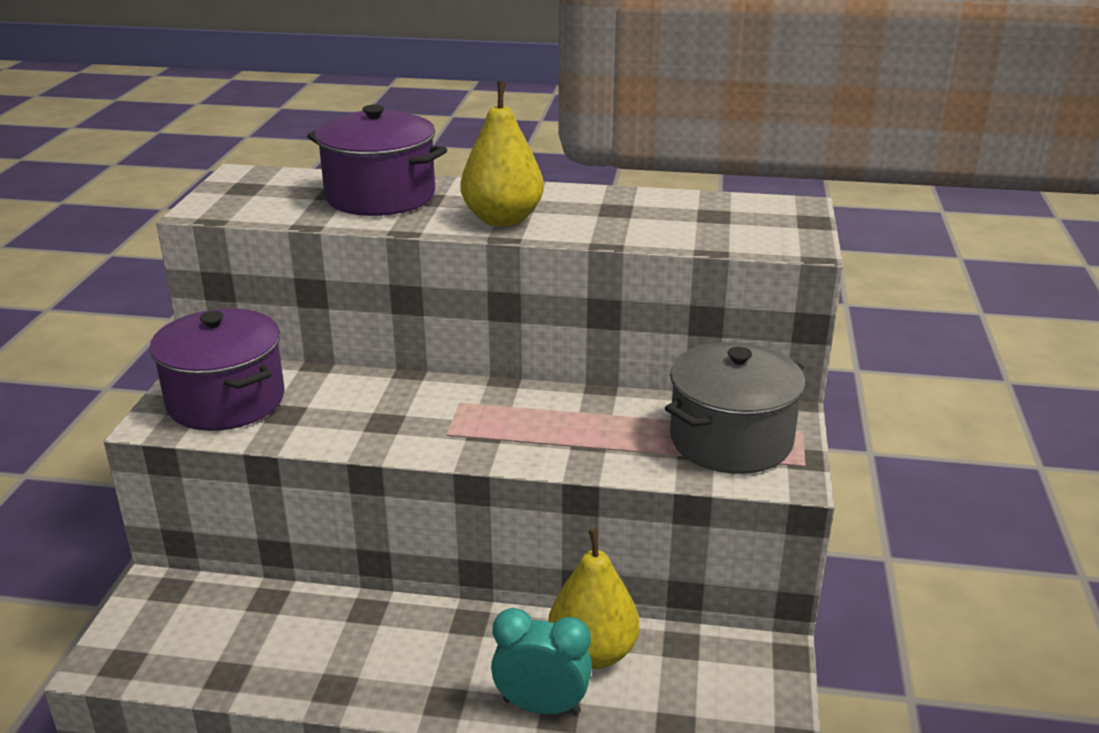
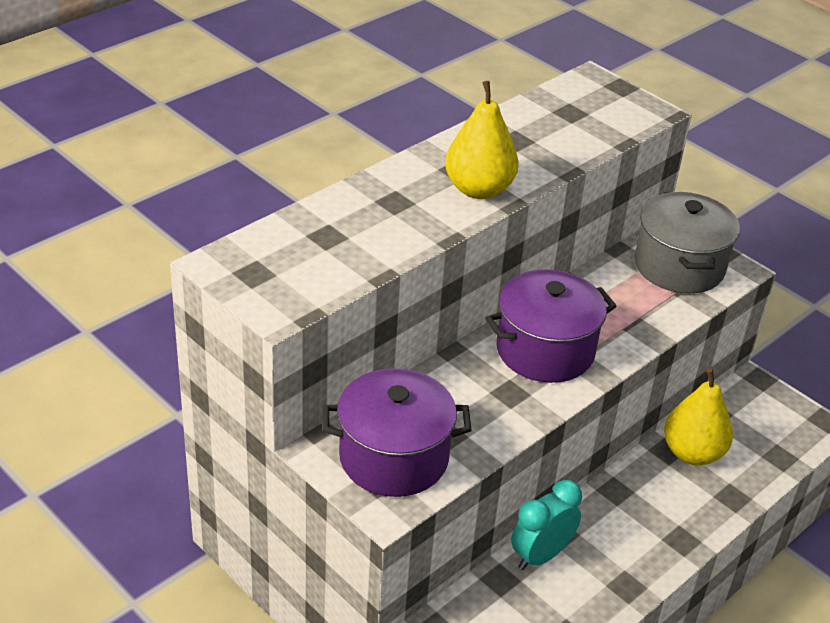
camera: 55 degrees left, 10 degrees up
purple pot [307,105,447,216] -> purple pot moved to [485,269,617,383]
turquoise clock [491,608,592,715] -> turquoise clock moved to [511,480,582,570]

